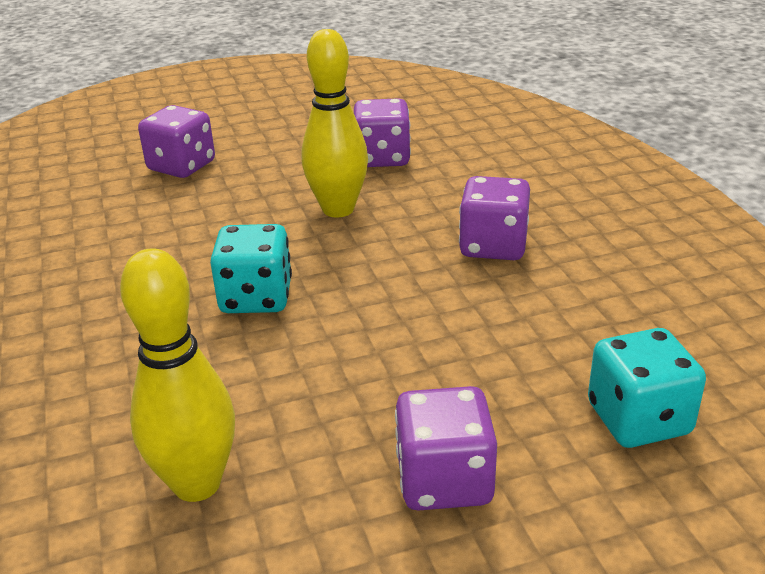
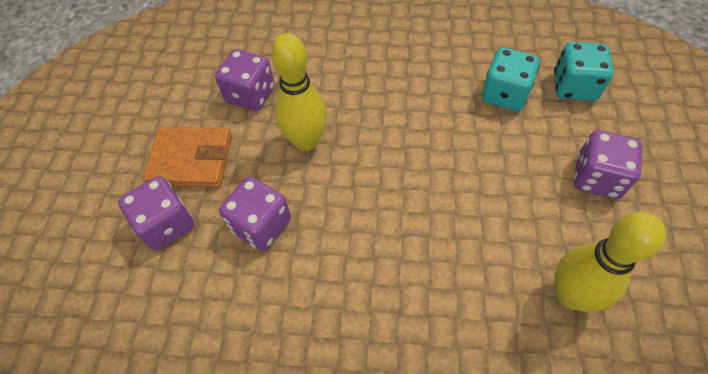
camera: 65 degrees left, 25 degrees up
turquoise dice [210,224,292,313] -> turquoise dice moved to [482,47,540,111]
purple dice [459,176,530,260] -> purple dice moved to [219,176,291,251]
none -> orange wallet [142,126,232,188]

